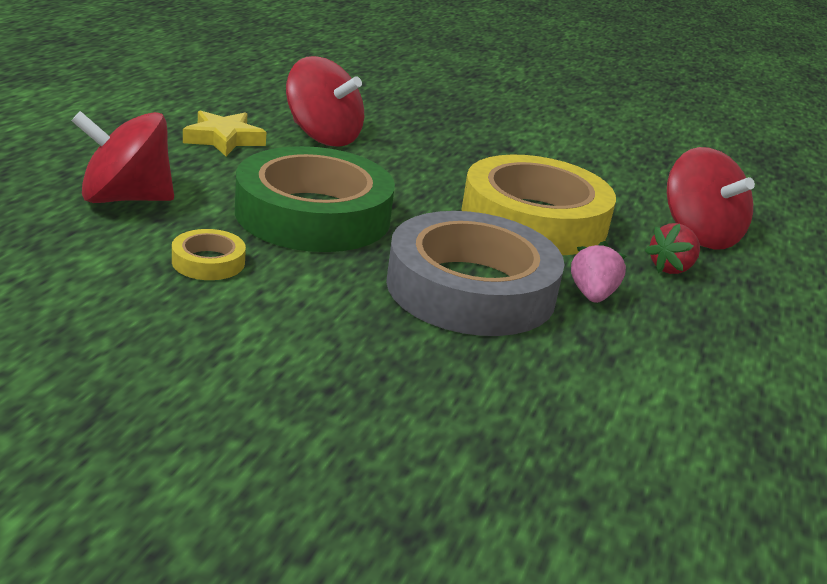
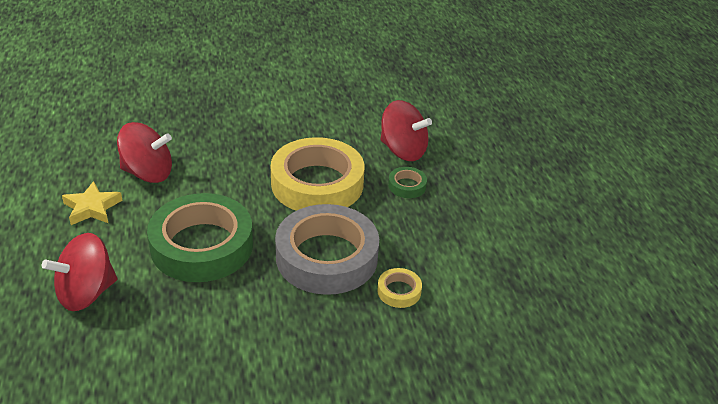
camera: 30 degrees left, 10 degrees up
yellow tape [172,229,246,280] -> yellow tape moved to [377,268,422,308]
pink strawberry [571,241,626,303] -> none
red strawberry [645,223,700,274] -> green tape [388,167,427,198]

